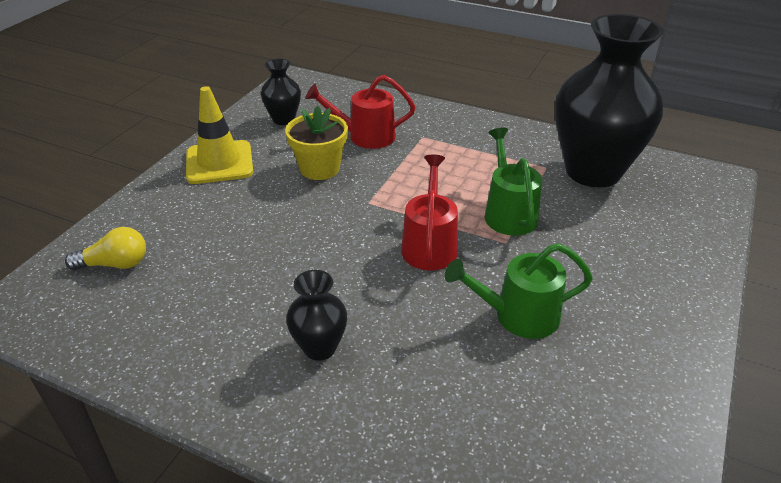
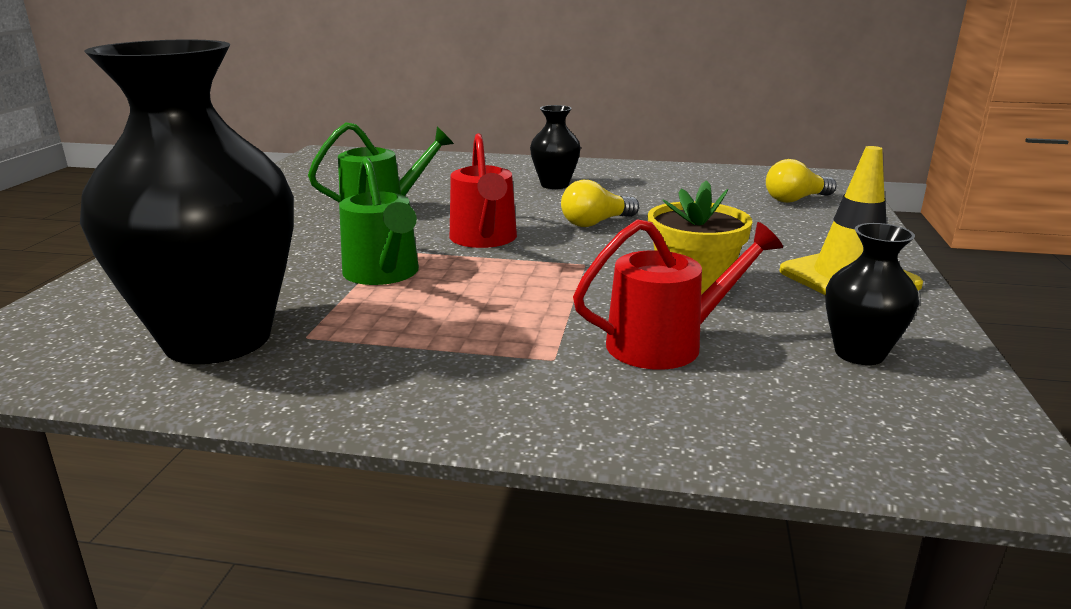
camera: 165 degrees right, 15 degrees down
none -> yellow light bulb [561,180,639,227]

